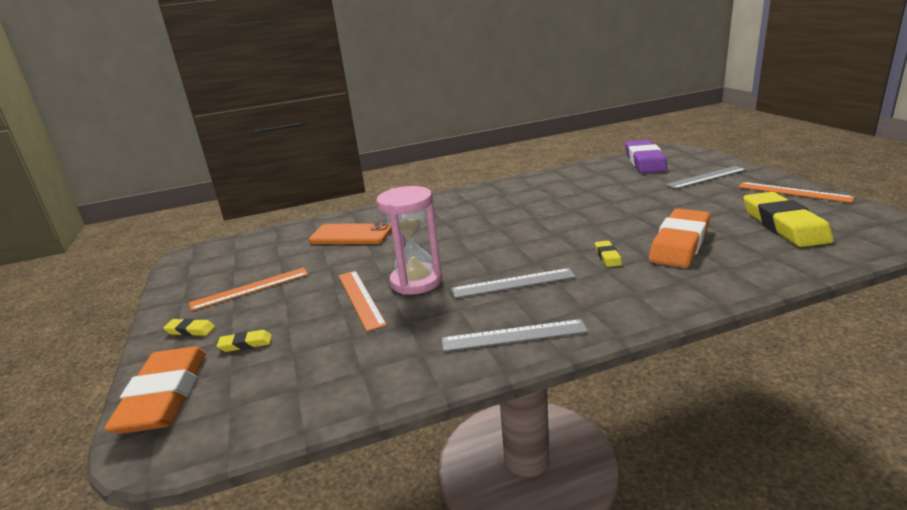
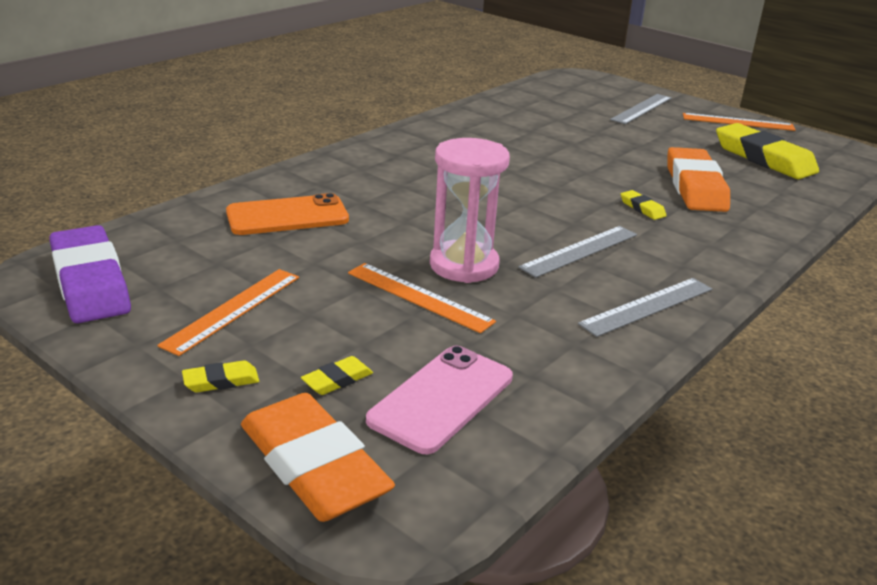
camera: 35 degrees left, 5 degrees up
purple eraser [625,140,668,173] -> purple eraser moved to [50,225,131,323]
none -> pink phone [366,346,513,454]

